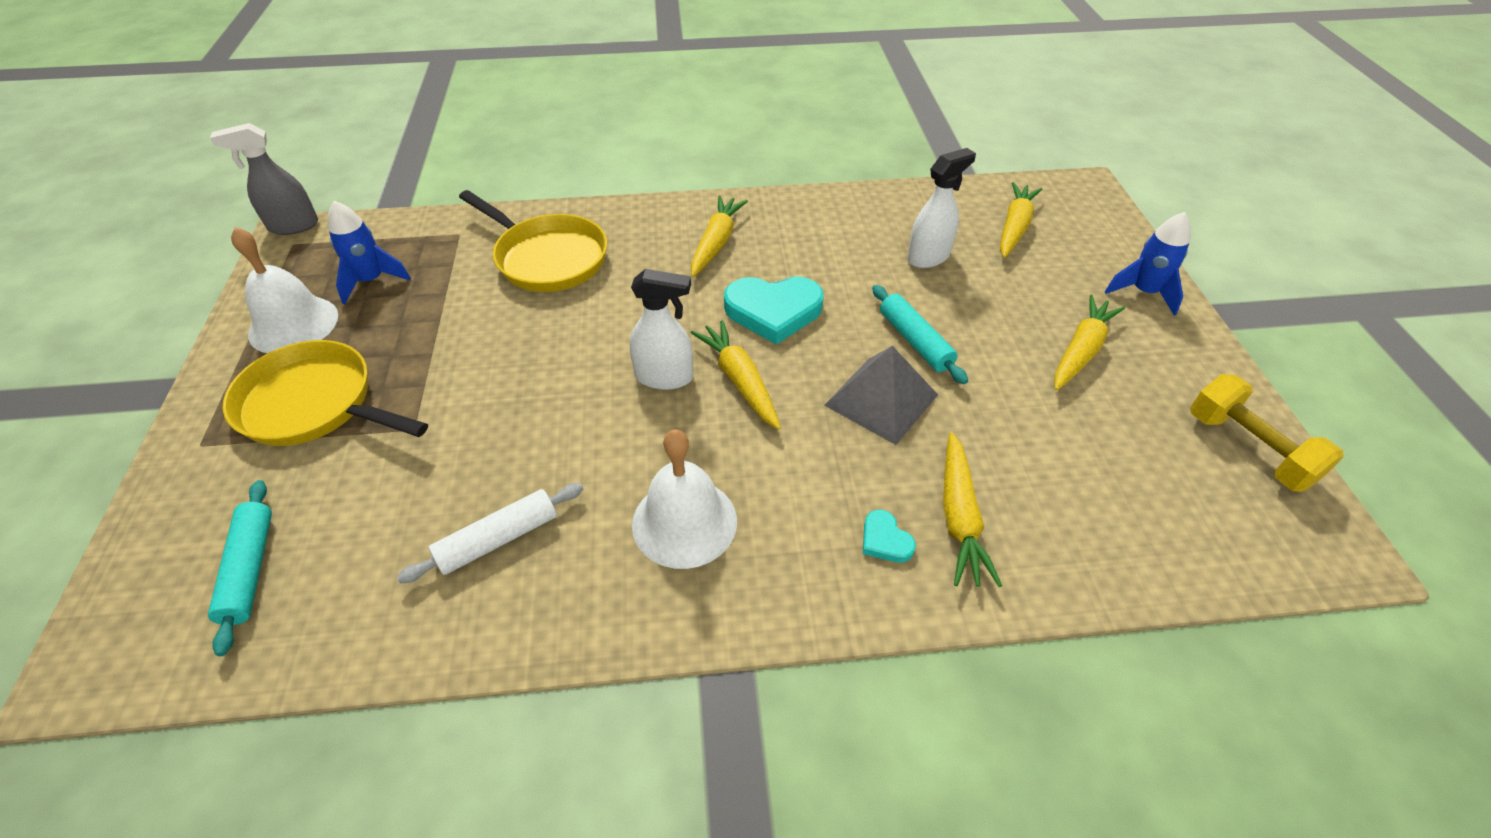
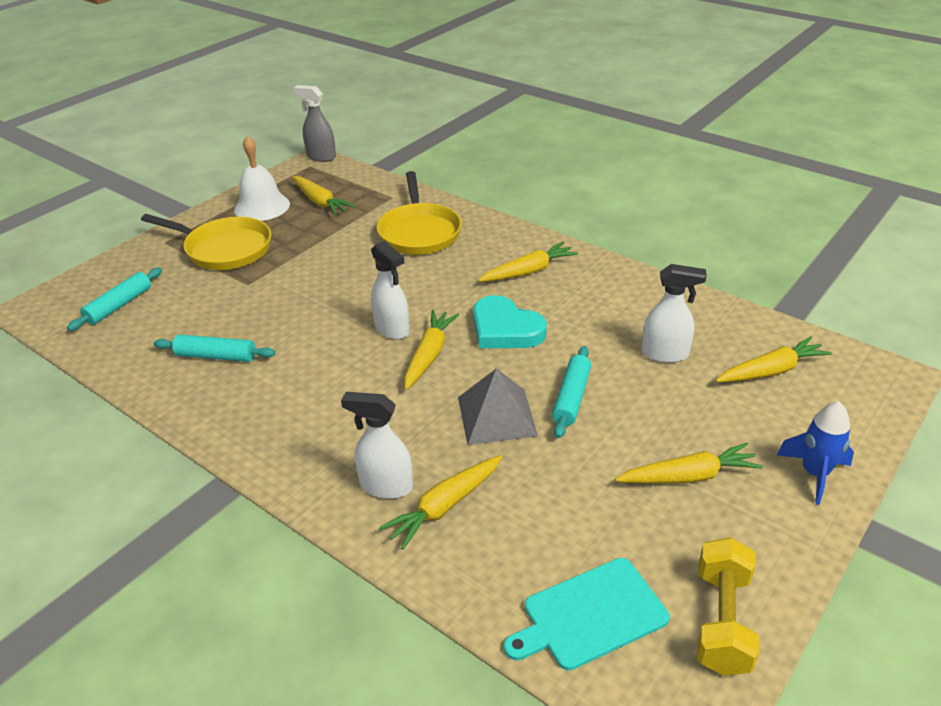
camera: 45 degrees right, 10 degrees down
yellow pan [223,340,428,446] -> yellow pan turned 135 degrees clockwise [141,214,271,270]
blue rocket [328,201,411,304] -> yellow carrot [292,176,355,215]
white rolling pin [397,483,583,583] -> turquoise rolling pin [154,335,275,362]
white bell [632,429,737,569] -> none
turquoise heart [863,510,916,563] -> white spray bottle [341,392,413,499]
none -> turquoise cutting board [504,558,670,671]

